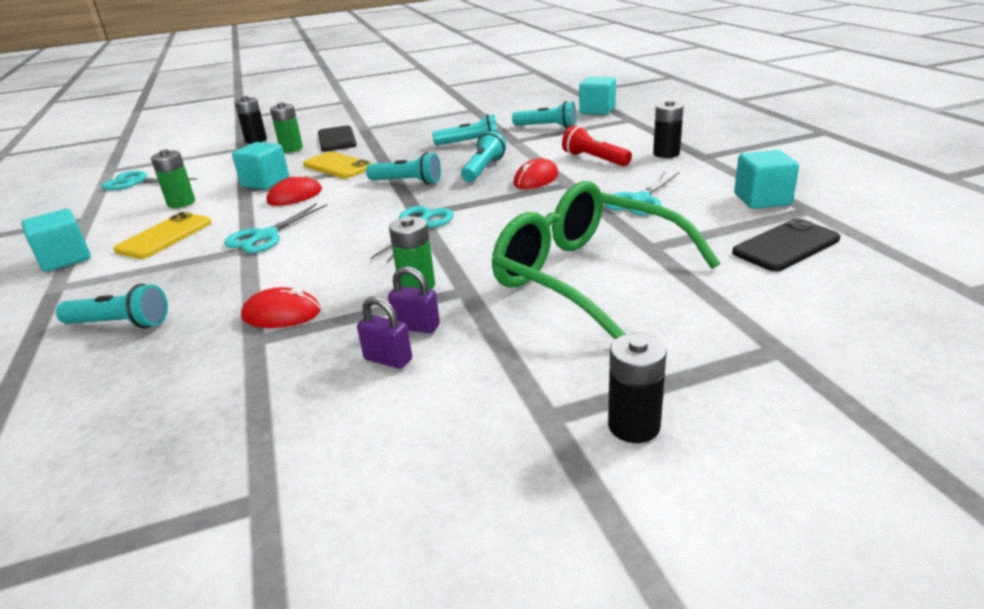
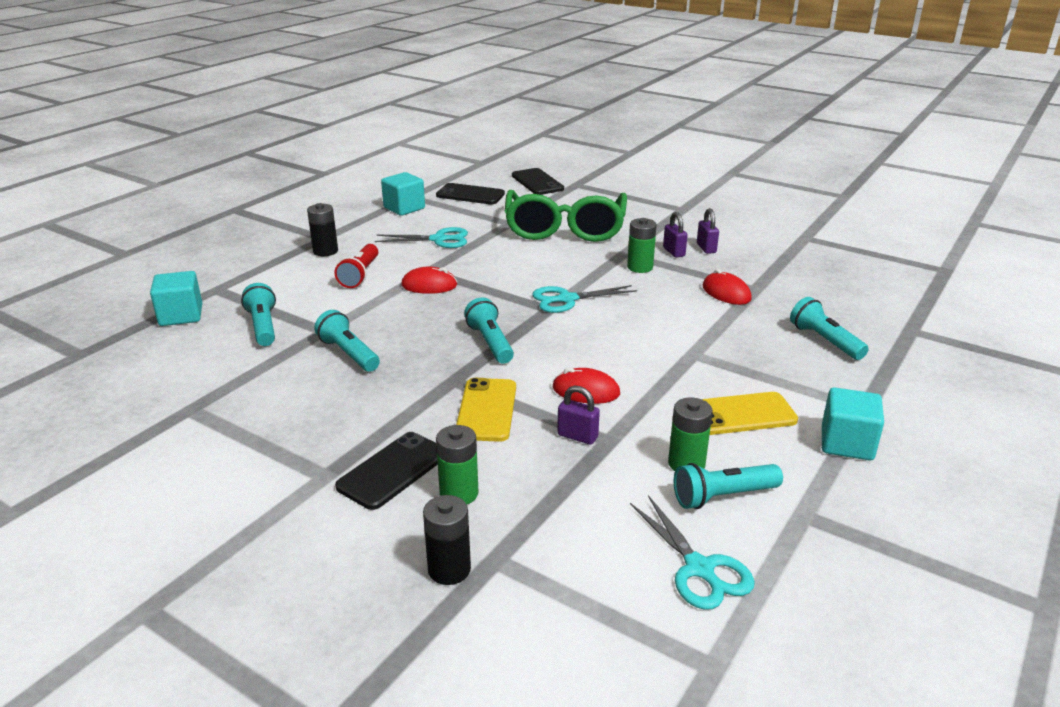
camera: 130 degrees left, 0 degrees up
turquoise scissors [224,203,327,253] -> none
turquoise cube [232,142,289,190] -> purple padlock [557,386,600,444]
turquoise flashlight [461,131,506,182] -> turquoise flashlight moved to [674,463,783,509]
black battery [608,333,667,443] -> none
none -> black phone [512,168,564,195]

